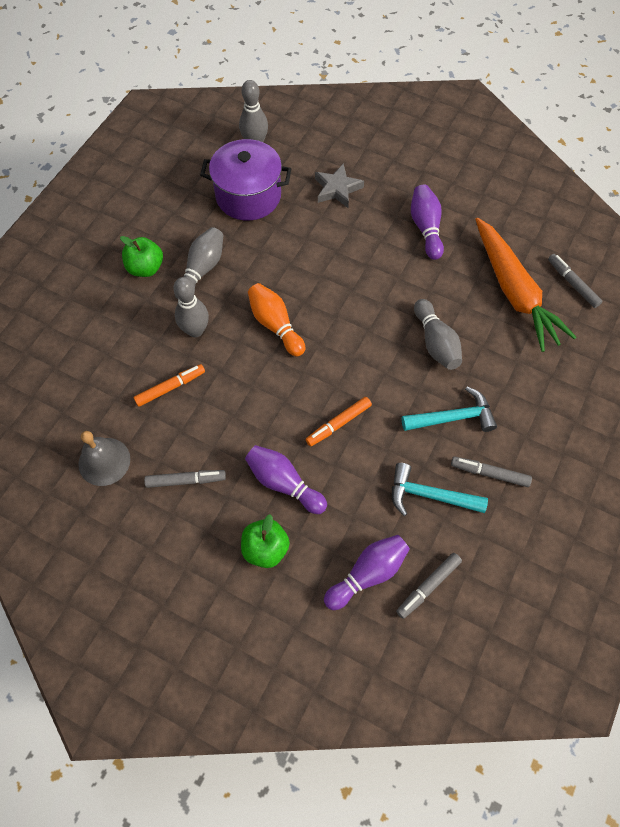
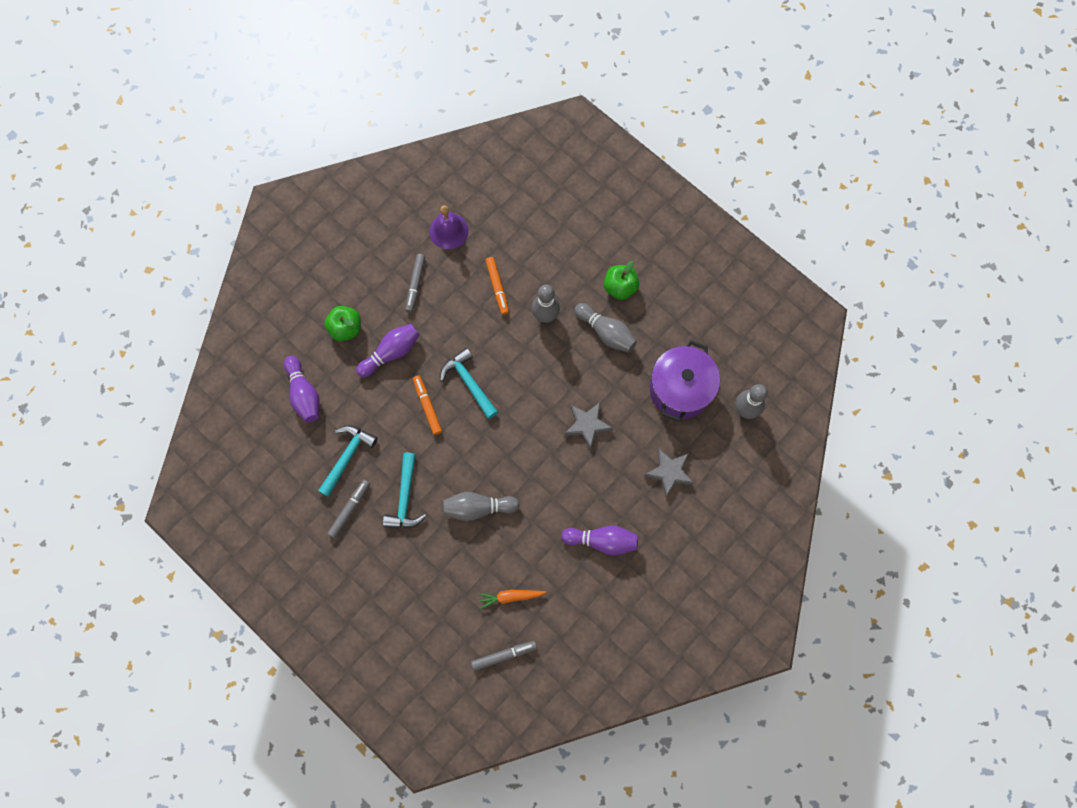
camera: 105 degrees right, 10 degrees up
grey bell [78,431,130,486] -> purple bell [429,205,469,249]
orange bowling pin [248,283,305,356] -> none
grey marker [396,553,462,619] -> none
orange carrot [475,218,577,352] -> orange carrot [478,590,546,609], size x0.44
none -> turquoise hammer [440,348,498,419]
none -> grey star [564,402,613,450]

